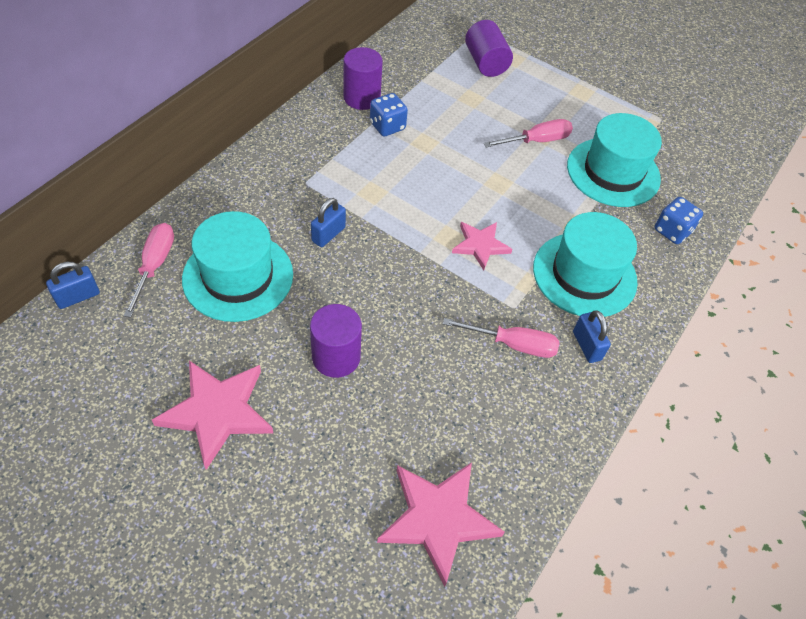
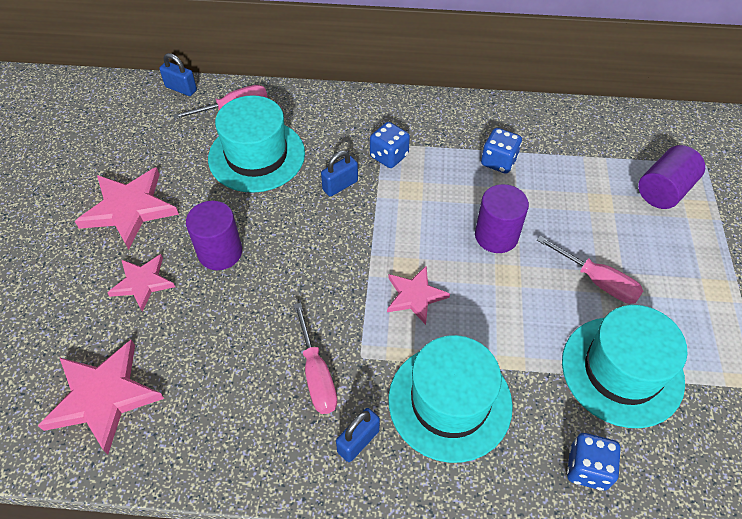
camera: 65 degrees right, 0 degrees up
blue padlock [311,198,346,247] -> blue padlock turned 45 degrees counterclockwise [321,151,358,197]
purple cylinder [343,47,383,110] -> purple cylinder moved to [475,184,529,253]
none -> pink star [107,254,175,312]
none -> blue dice [370,122,410,168]

